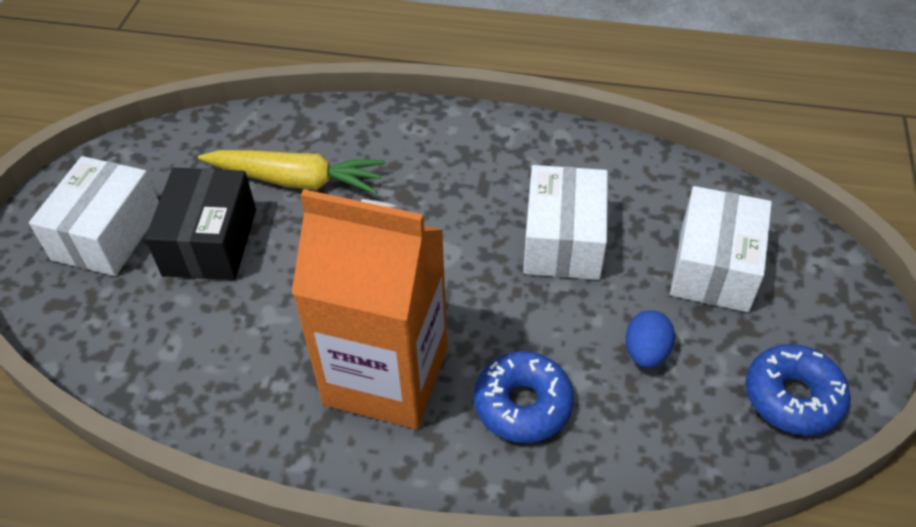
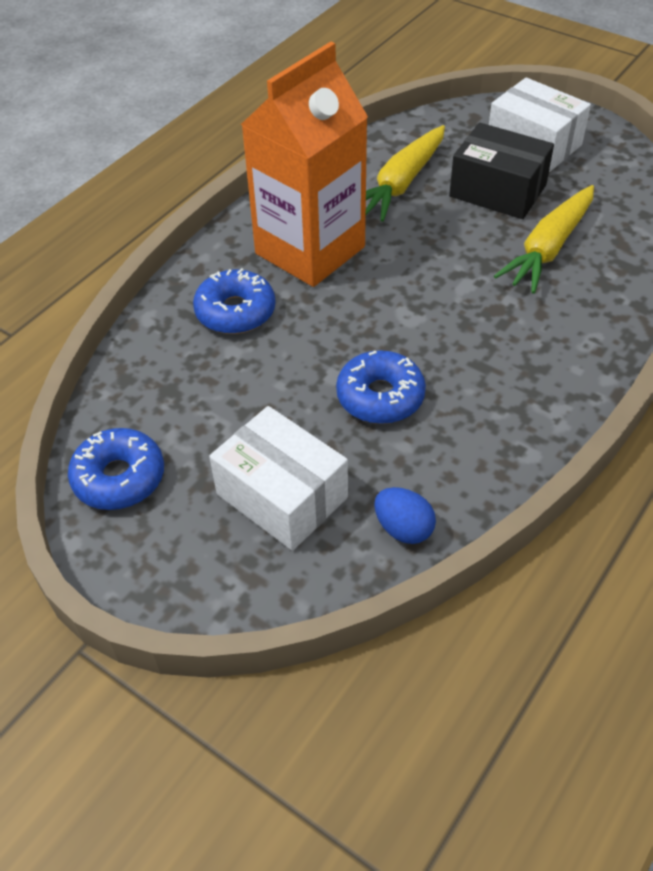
camera: 115 degrees right, 0 degrees up
white box [523,165,608,280] -> blue donut [336,350,426,424]
blue egg [626,310,675,368] -> blue egg moved to [374,487,436,544]
none -> yellow carrot [366,125,445,222]

